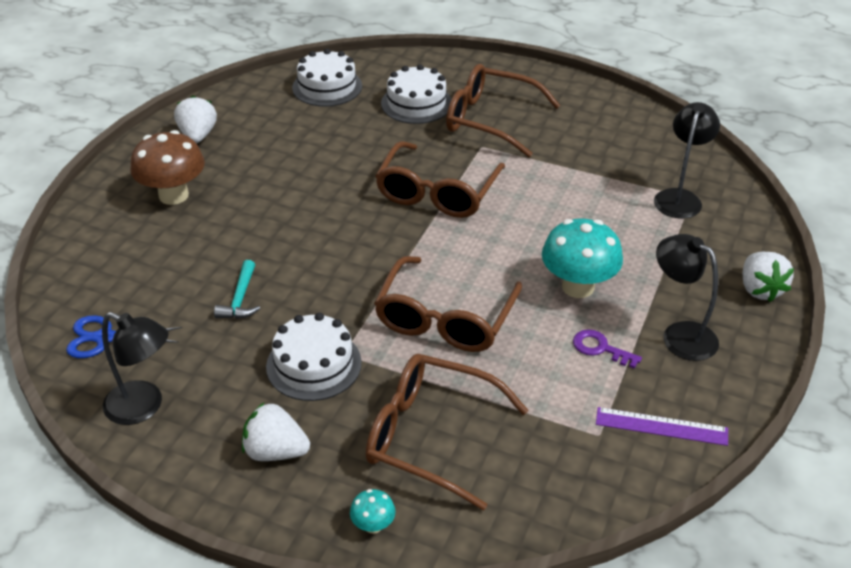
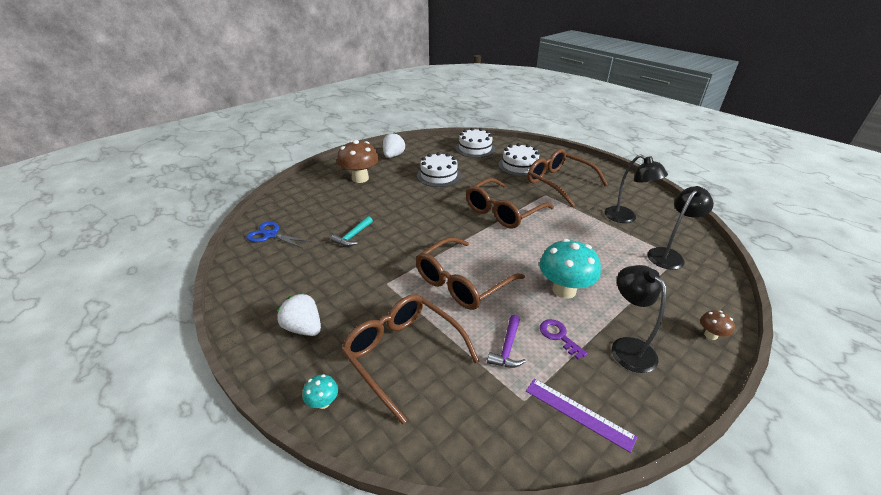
camera: 25 degrees right, 5 degrees down
black lamp [102,312,169,425] -> black lamp moved to [604,154,668,223]
white cake [266,313,362,401] -> white cake moved to [417,152,461,187]
white strawberry [743,252,794,302] -> brown mushroom [700,310,735,340]
none -> purple hammer [487,315,526,368]

